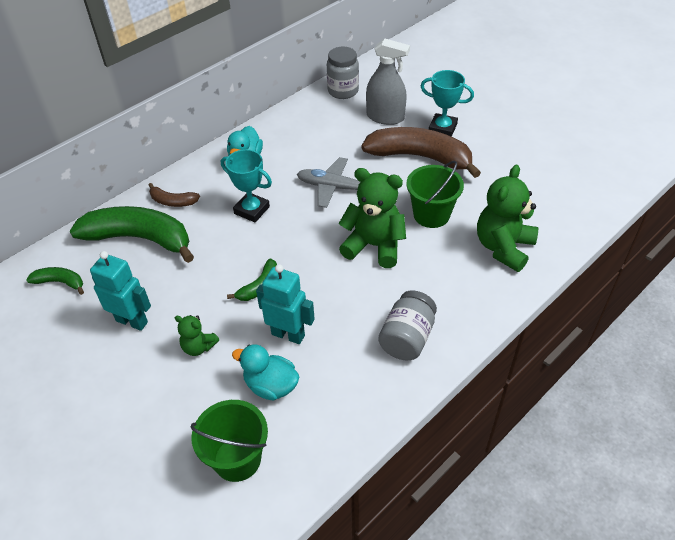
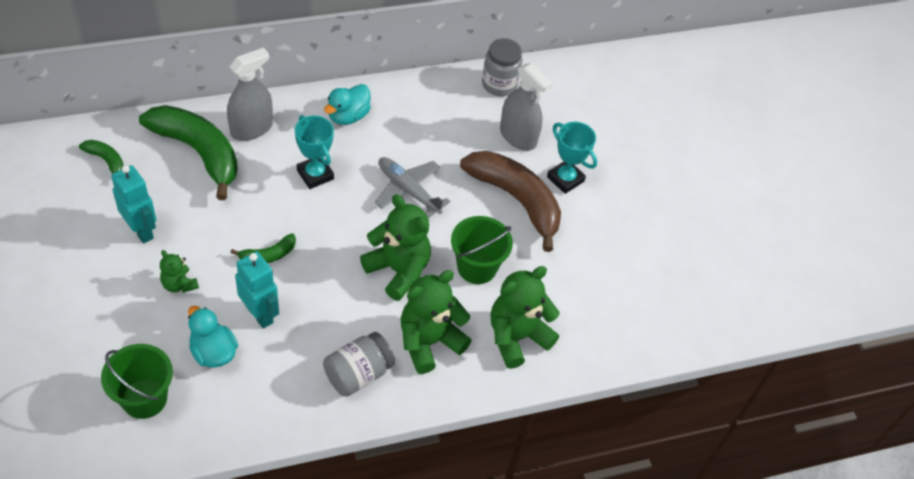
camera: 20 degrees right, 5 degrees up
brown banana [149,183,200,207] -> grey spray bottle [227,47,273,141]
none -> green teddy bear [401,270,472,374]

